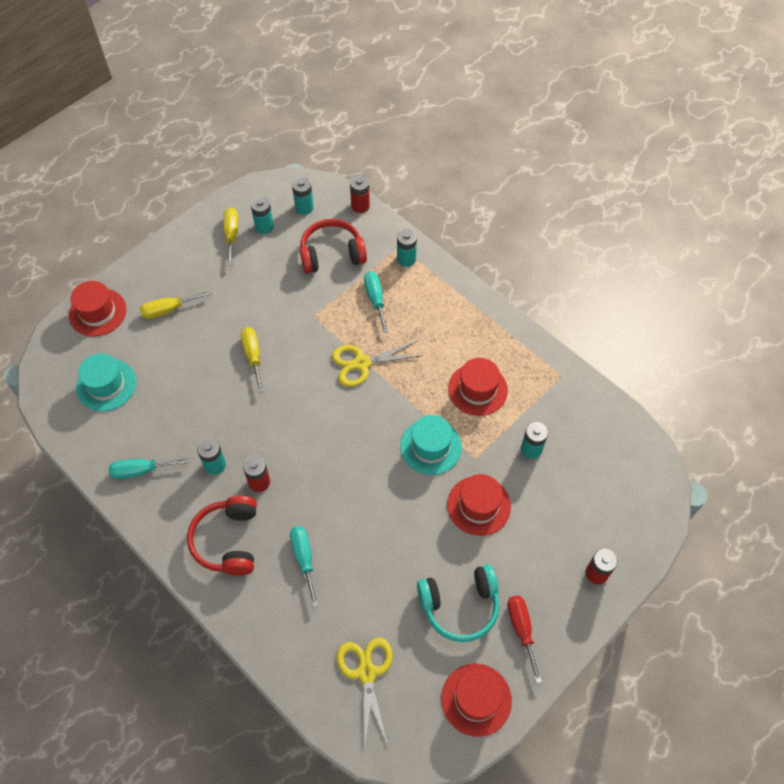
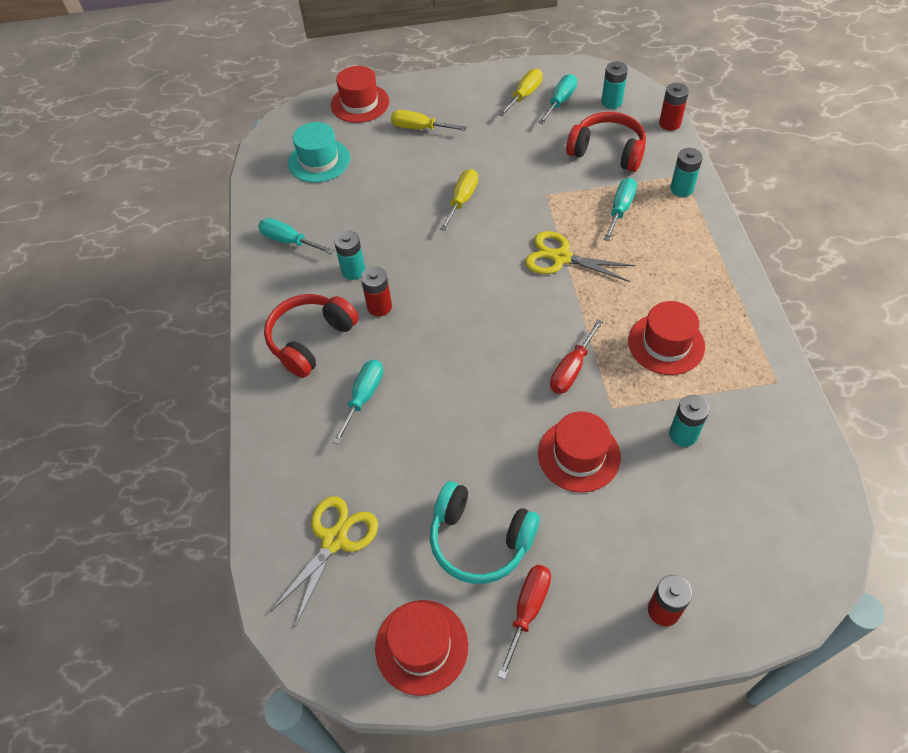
camera: 40 degrees right, 5 degrees down
turquoise battery [251,197,274,234] -> turquoise screwdriver [538,74,577,124]
turquoise hat [400,415,462,475] -> red screwdriver [550,319,603,394]

